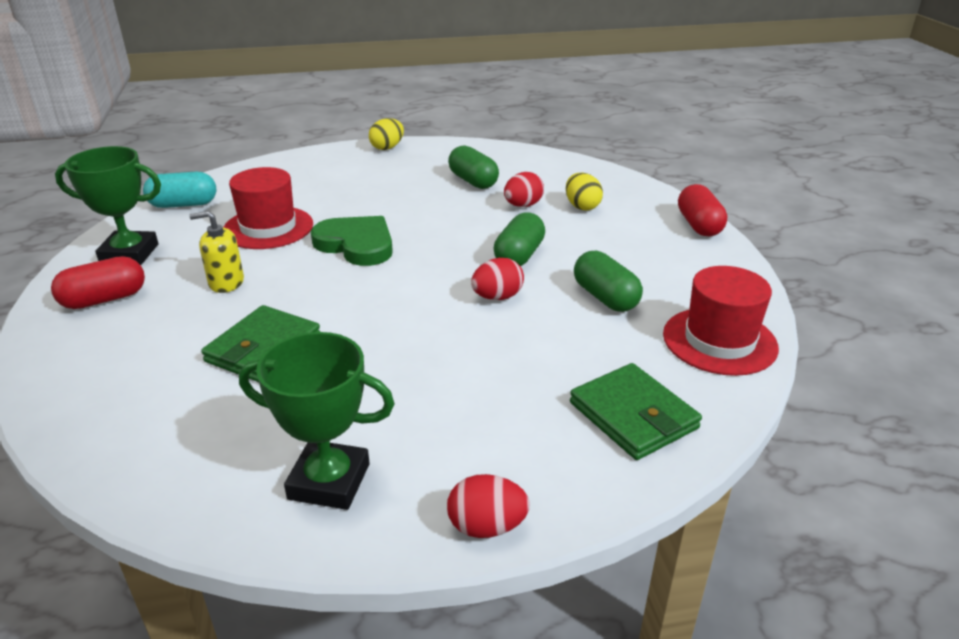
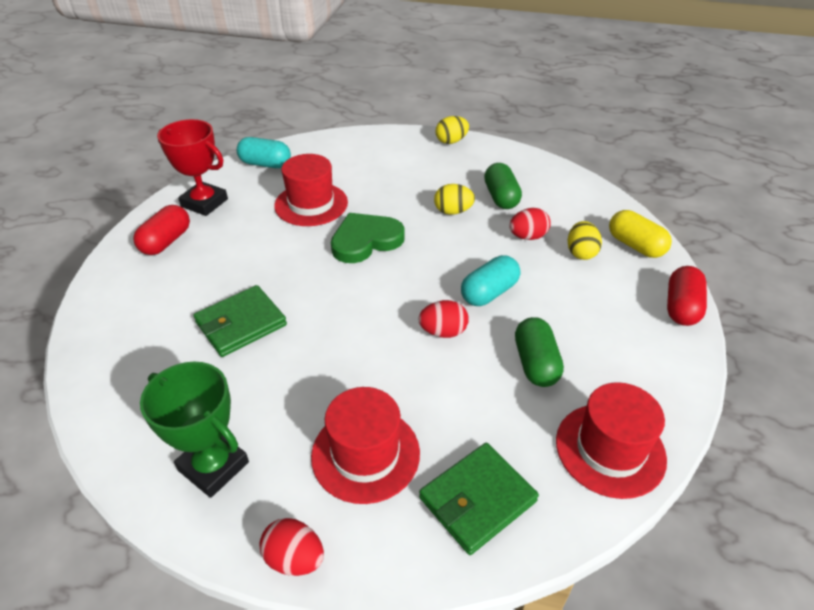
camera: 25 degrees right, 10 degrees up
red capsule [51,256,145,309] -> red capsule turned 60 degrees counterclockwise [133,205,190,255]
green trophy [55,146,161,265] -> red trophy [157,119,228,216]
yellow soap dispenser [189,211,244,293] -> none
green heart [311,216,393,266] -> green heart turned 90 degrees counterclockwise [331,213,405,263]
green capsule [494,212,545,267] -> turquoise capsule [461,255,520,306]
green wallet [570,363,702,460] -> green wallet turned 60 degrees clockwise [419,443,539,555]
none -> red hat [311,387,420,504]
none -> yellow egg [434,184,475,215]
none -> yellow capsule [609,210,672,258]

